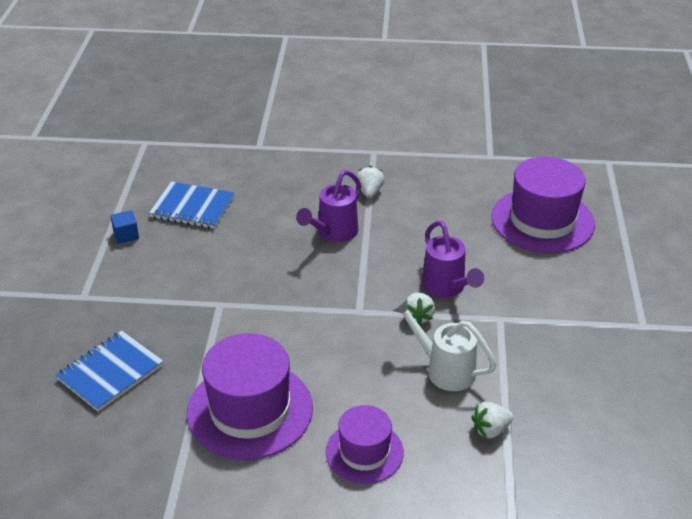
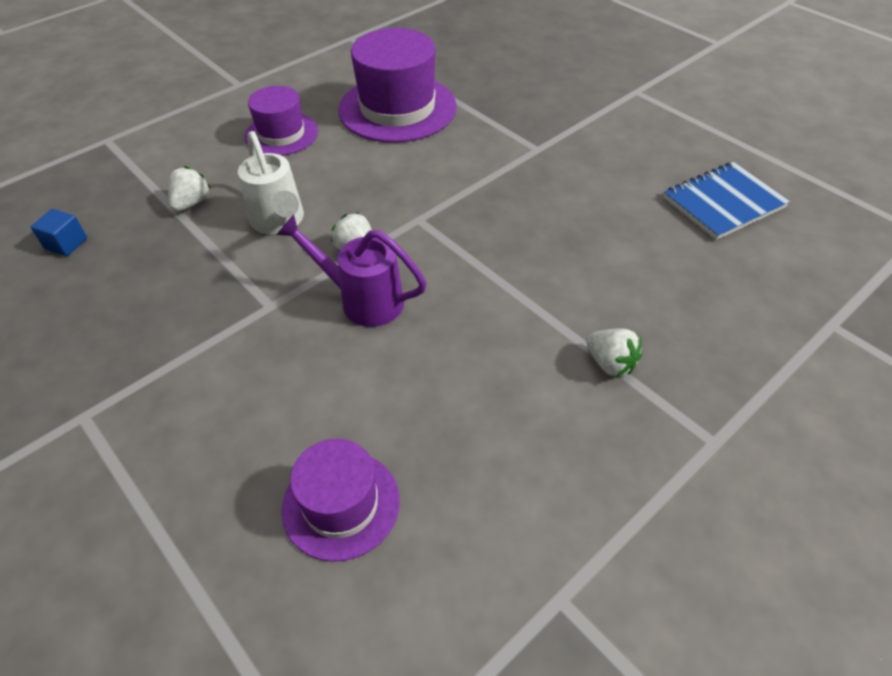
camera: 135 degrees right, 10 degrees up
blue notebook [56,330,164,412] -> none
blue cube [110,210,139,244] -> blue cube moved to [31,209,87,256]
purple watering can [296,170,361,242] -> none
white watering can [392,298,497,391] -> white watering can turned 75 degrees clockwise [238,131,304,234]
purple hat [491,156,595,253] -> purple hat [282,439,400,562], size x0.60

